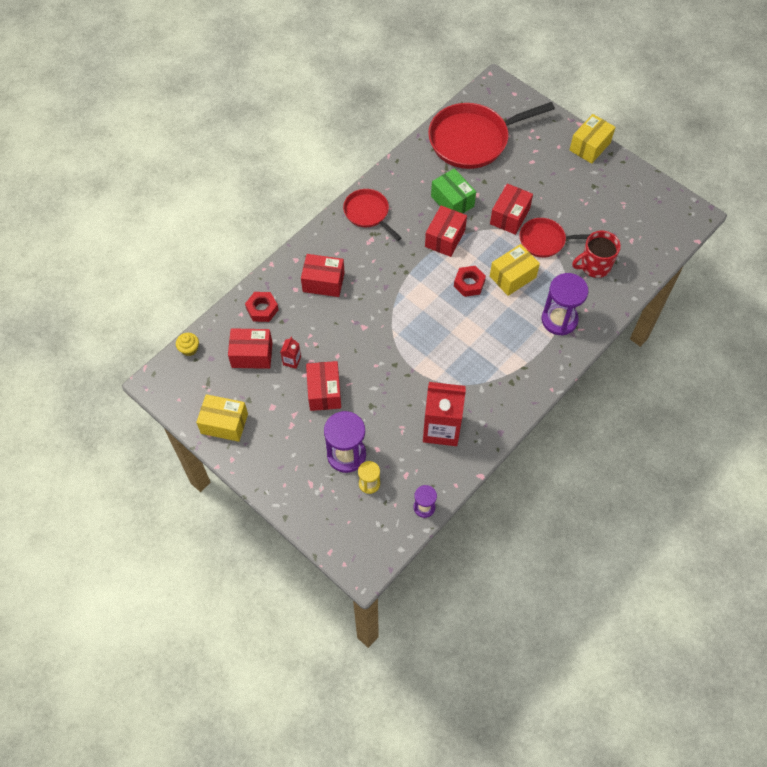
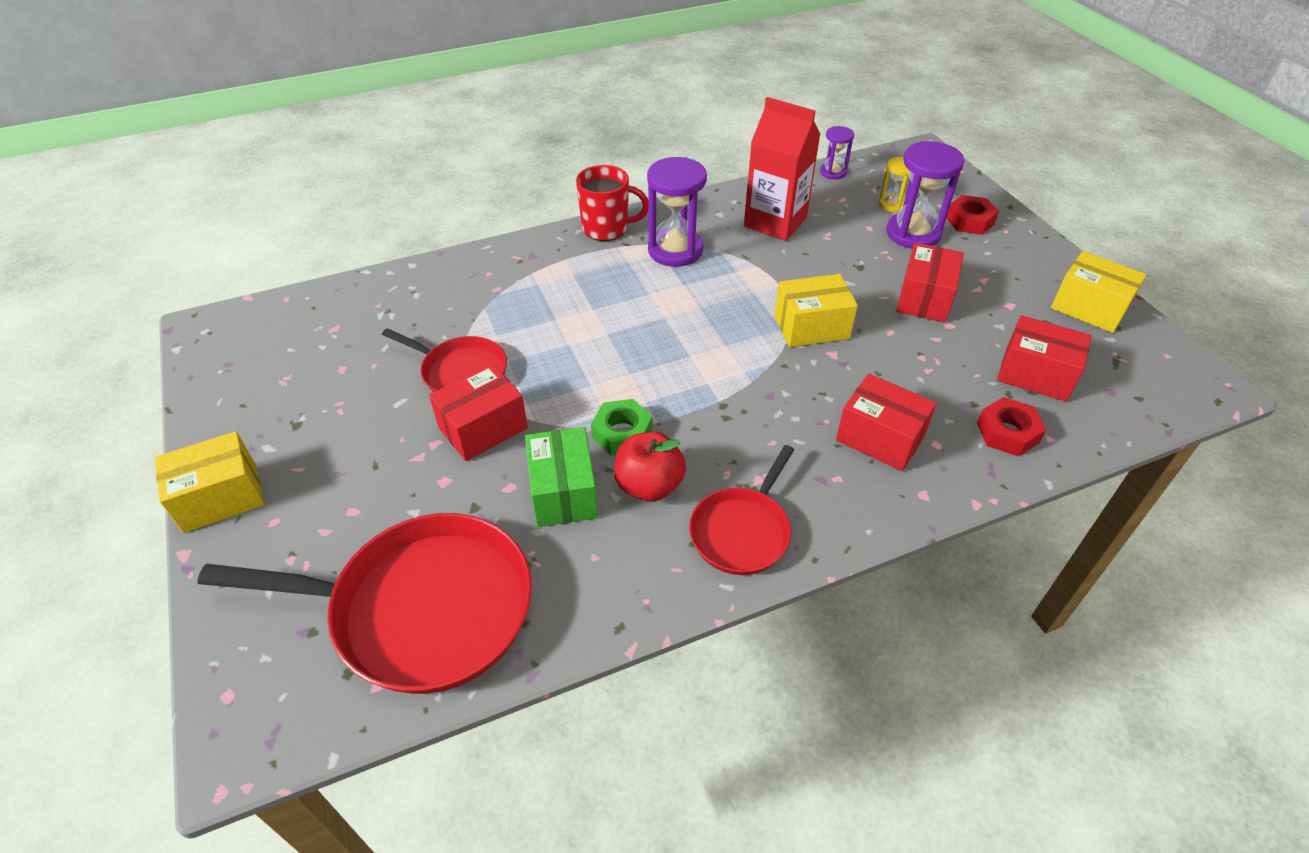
camera: 155 degrees left, 15 degrees down
yellow cupcake [176,333,199,356] -> none
red carton [281,337,301,369] -> none
red pan [343,189,402,241] -> red pan turned 45 degrees clockwise [689,445,794,575]
red box [425,206,467,257] -> green nut [591,399,653,456]
red nut [454,266,486,297] -> red nut moved to [946,195,999,235]
yellow box [490,244,540,296] -> yellow box moved to [774,274,858,347]
purple hourglass [542,273,588,335] -> purple hourglass moved to [647,157,707,267]
red mug [572,231,621,278] -> red mug moved to [576,165,649,241]
none -> red apple [614,431,686,502]

